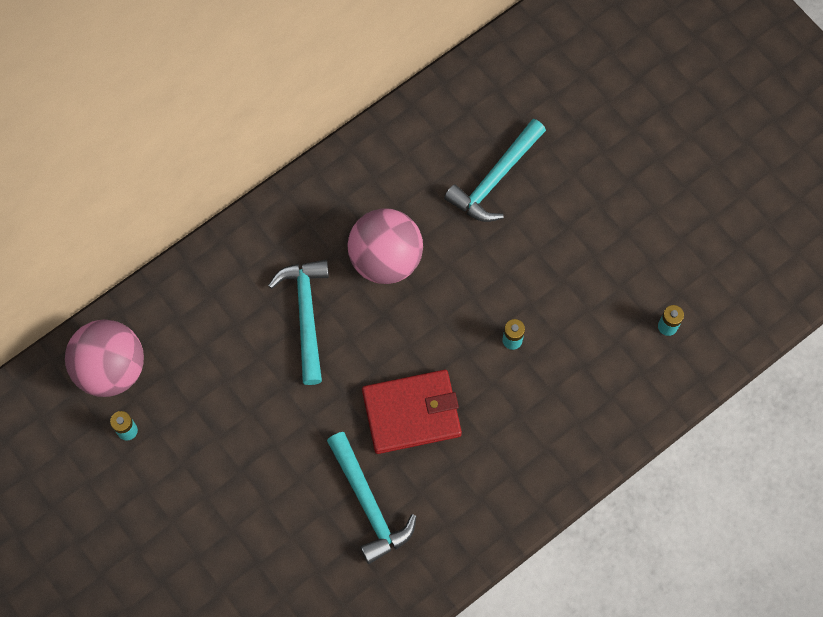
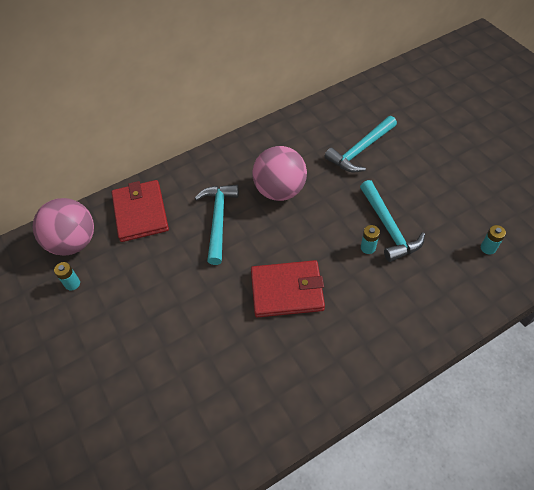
camera: 10 degrees right, 15 degrees down
turquoise hammer [327,432,417,564] -> turquoise hammer moved to [360,180,425,262]
none -> red wallet [112,180,169,242]

